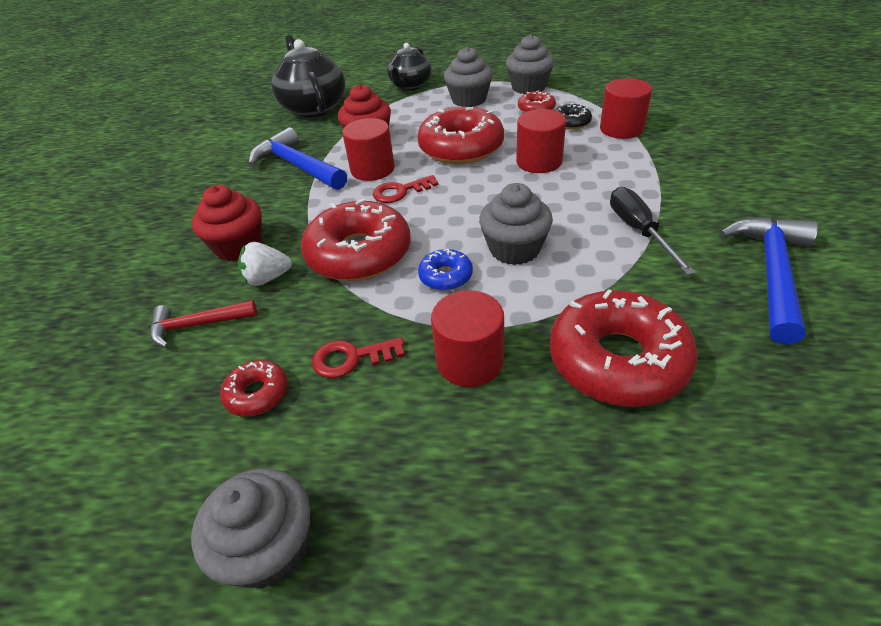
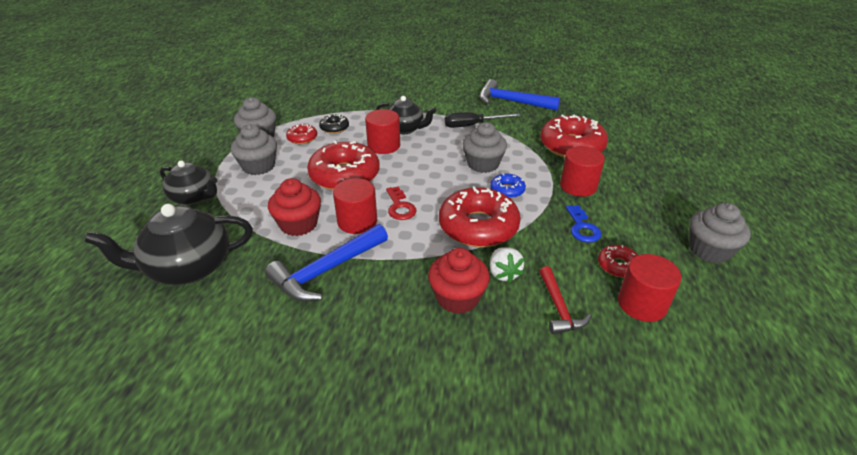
camera: 90 degrees left, 5 degrees down
red key [312,337,405,378] -> blue key [566,205,601,242]
red cylinder [600,78,652,139] -> red cylinder moved to [618,254,682,322]
none -> black teapot [376,96,436,134]

